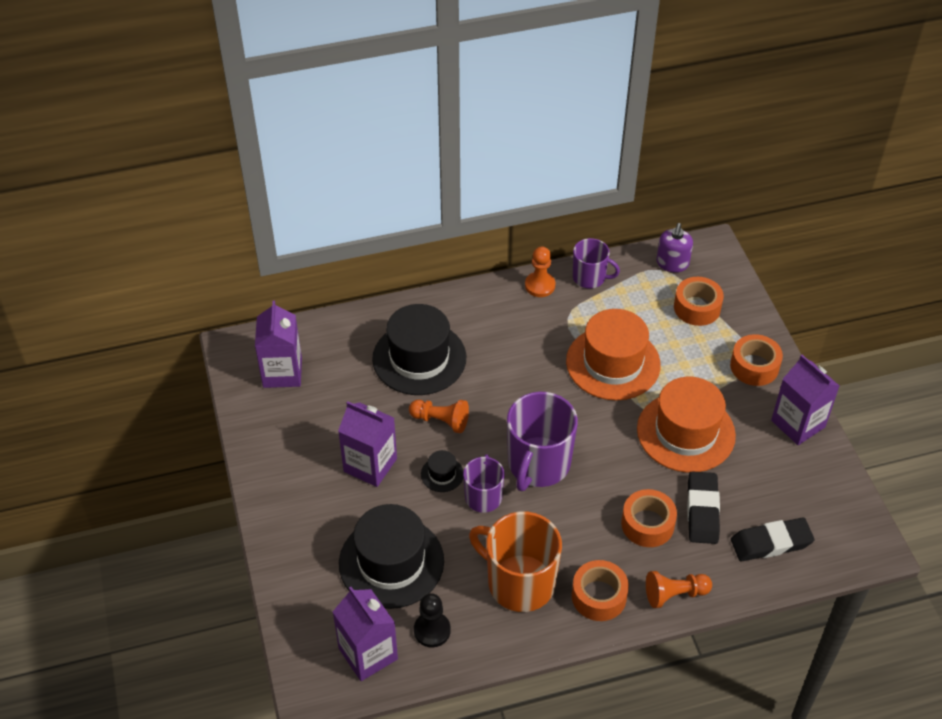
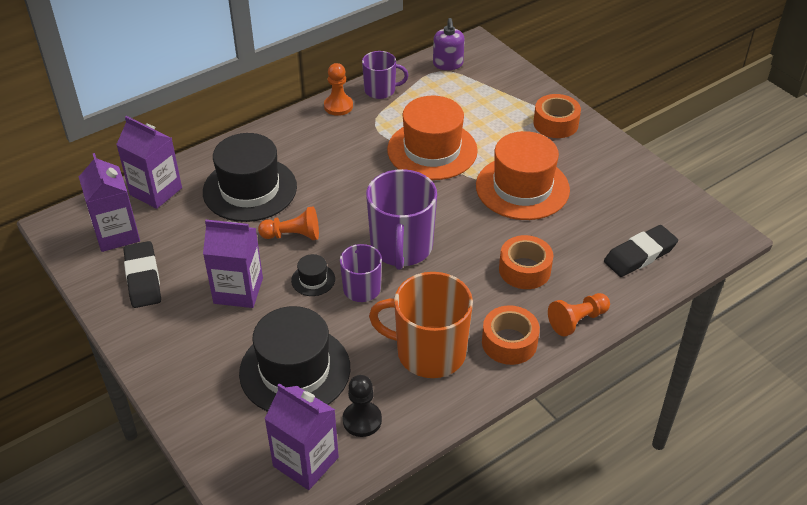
camera: 20 degrees left, 5 degrees down
orange tape [674,277,724,326] -> none
black eraser [687,471,720,544] -> black eraser moved to [124,241,161,308]
purple carton [771,355,839,445] -> purple carton moved to [116,116,182,209]

